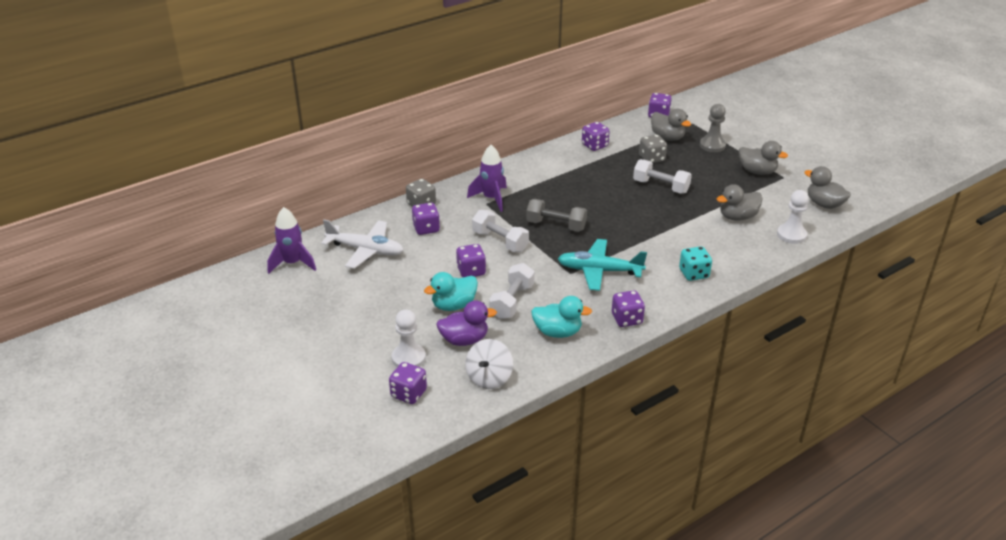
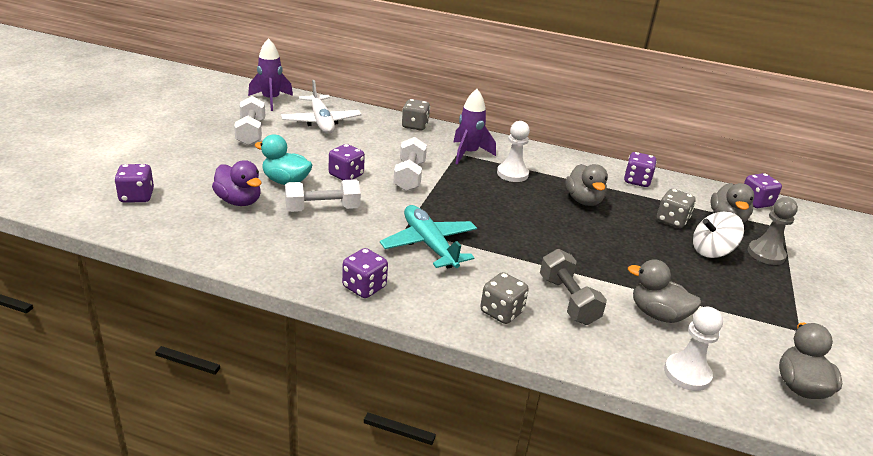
camera: 50 degrees right, 5 degrees down
white pawn [392,309,426,367] -> white pawn moved to [497,121,530,182]
purple dice [412,203,440,235] -> none
white spinning top [465,339,513,389] -> white spinning top moved to [693,212,744,258]
grey dumbbell [526,199,587,232] -> grey dumbbell moved to [540,249,607,325]
turquoise duck [531,296,592,338] -> none
white dumbbell [633,159,692,194] -> white dumbbell moved to [234,96,265,146]
turquoise dice [679,246,712,281] -> grey dice [480,272,529,324]
grey duck [739,141,788,175] -> grey duck moved to [566,164,608,206]

